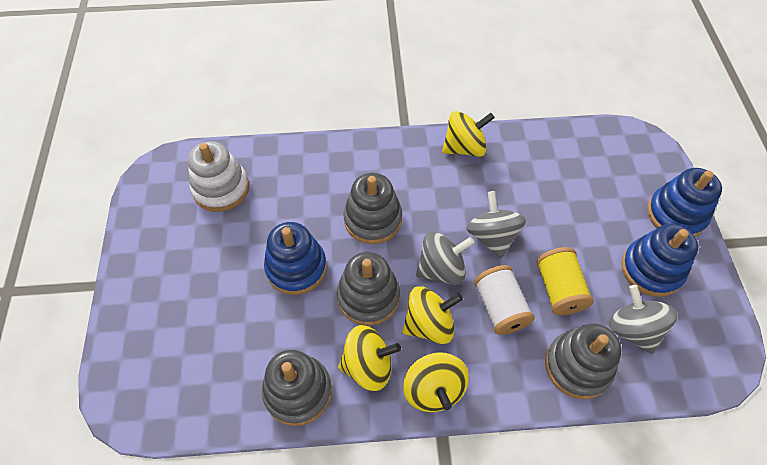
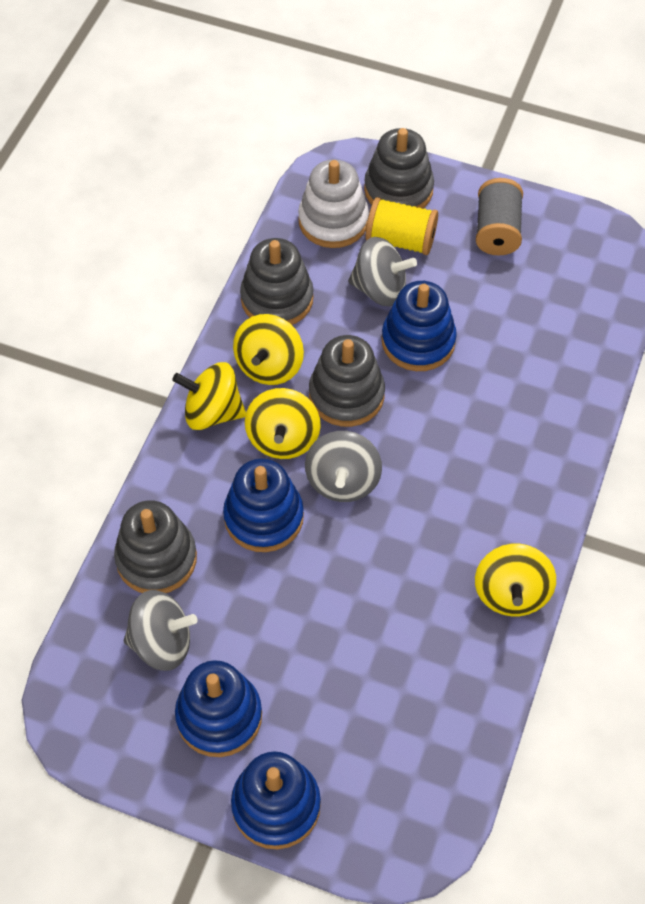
camera: 115 degrees right, 0 degrees up
white stacking toy [188,141,249,212] -> white stacking toy moved to [298,160,369,248]
grey stacking toy [343,173,402,244] -> grey stacking toy moved to [364,128,434,209]
grey spinning top [466,191,526,259] -> grey spinning top moved to [348,237,417,307]
white spool [474,265,535,335] -> blue stacking toy [223,458,304,552]
yellow spool [537,247,594,315] -> yellow spool moved to [366,197,438,255]
none -> grey spool [476,178,523,255]

